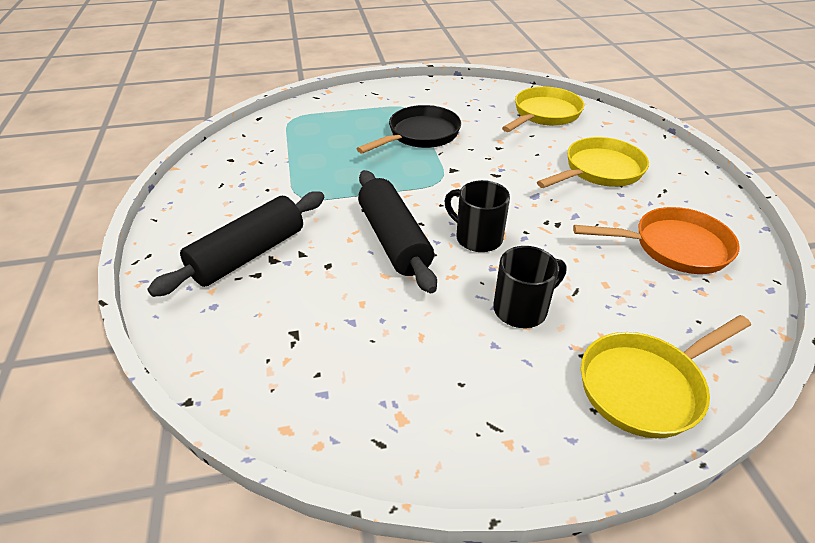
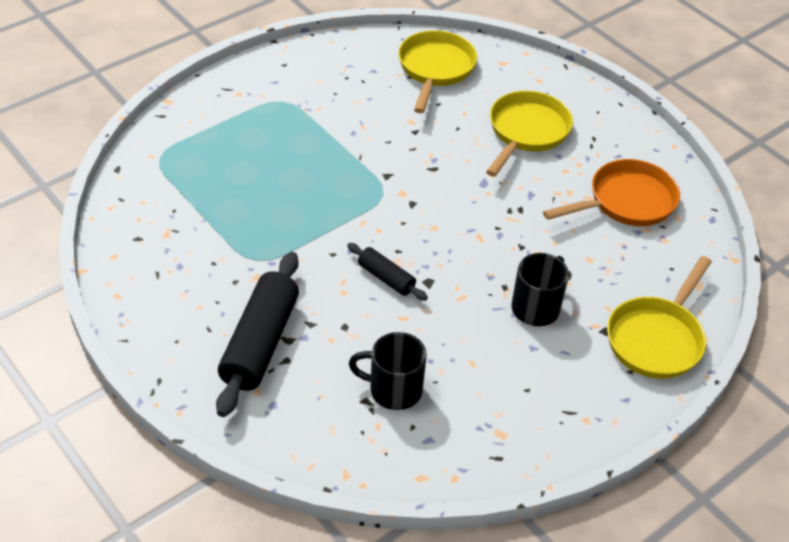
camera: 30 degrees left, 5 degrees up
black pan [356,105,461,154] -> none
black rolling pin [358,170,437,294] -> black rolling pin [347,243,428,301], size x0.52
black mug [444,180,510,252] -> black mug moved to [349,332,427,410]

